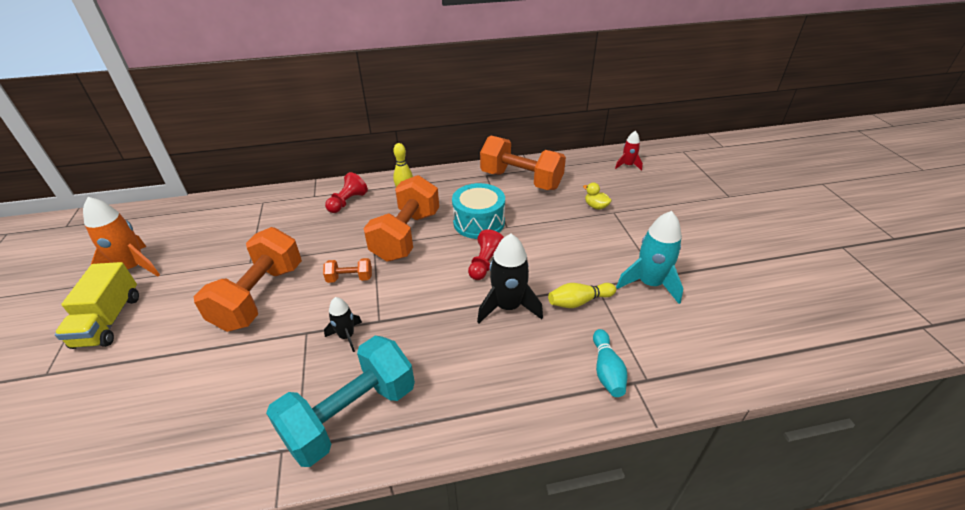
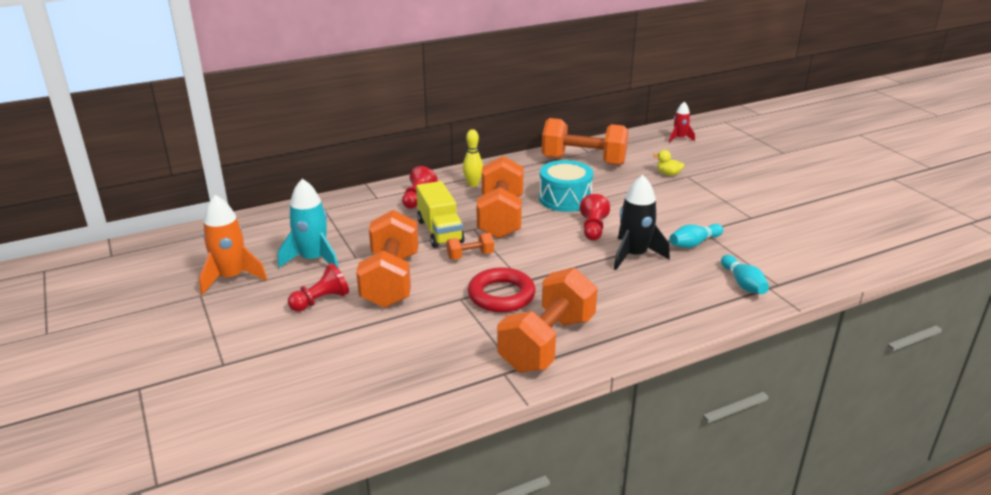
camera: 15 degrees left, 10 degrees down
yellow truck [55,262,139,349] -> yellow truck moved to [416,181,465,248]
turquoise dumbbell [266,336,415,467] -> orange dumbbell [497,268,598,372]
black rocket [324,297,362,352] -> red ring [468,268,536,312]
yellow bowling pin [548,283,616,308] -> turquoise bowling pin [670,224,723,248]
turquoise rocket [616,211,683,304] -> turquoise rocket moved to [278,179,339,268]
none -> red pawn [288,263,349,312]

